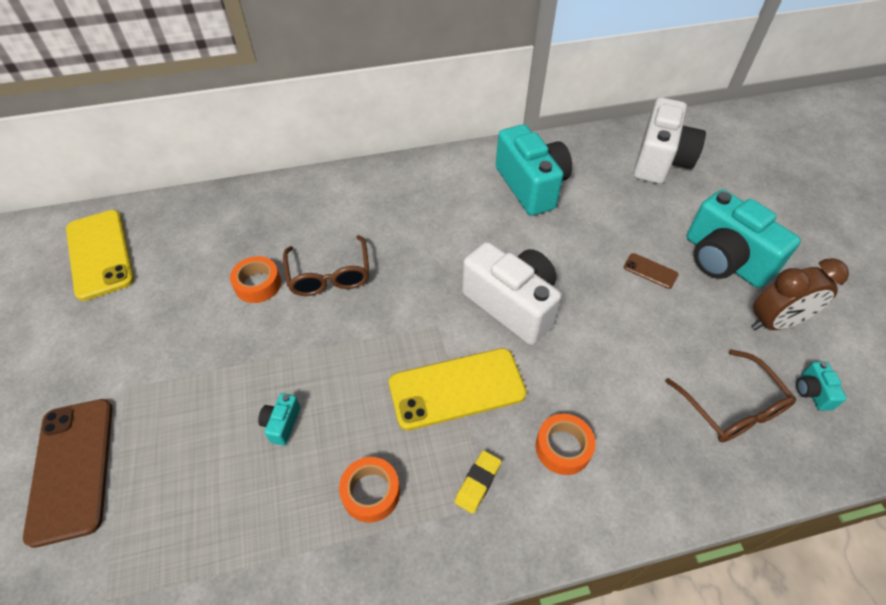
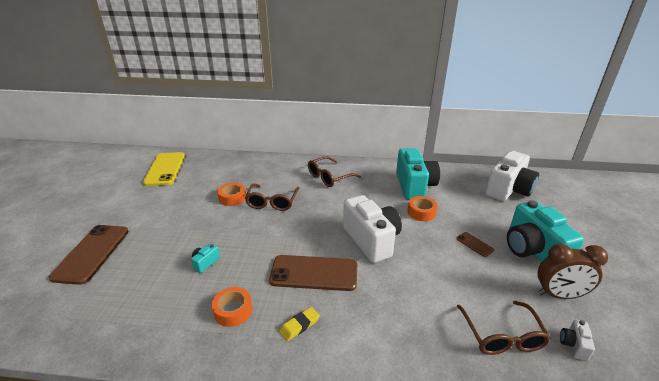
camera: 20 degrees right, 20 degrees down
yellow phone [389,348,527,430] -> brown phone [269,255,357,291]
orange tape [536,414,596,475] -> orange tape moved to [408,196,438,221]
turquoise camera [796,361,847,411] -> white camera [560,320,595,361]
none -> brown glasses [308,156,361,187]

